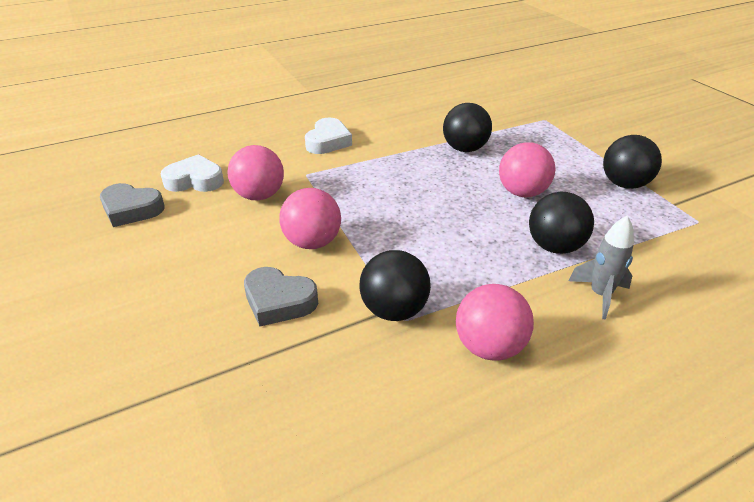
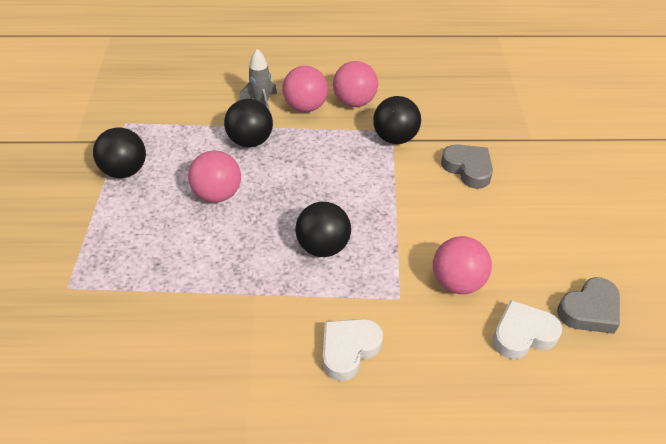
camera: 155 degrees left, 10 degrees up
grey heart [100,183,165,227] -> grey heart turned 105 degrees clockwise [557,277,620,334]
white heart [161,154,224,192] -> white heart turned 135 degrees clockwise [493,300,562,359]
pink ball [279,188,341,249] -> pink ball moved to [282,66,328,112]
black ball [443,103,492,152] -> black ball moved to [296,202,351,257]

